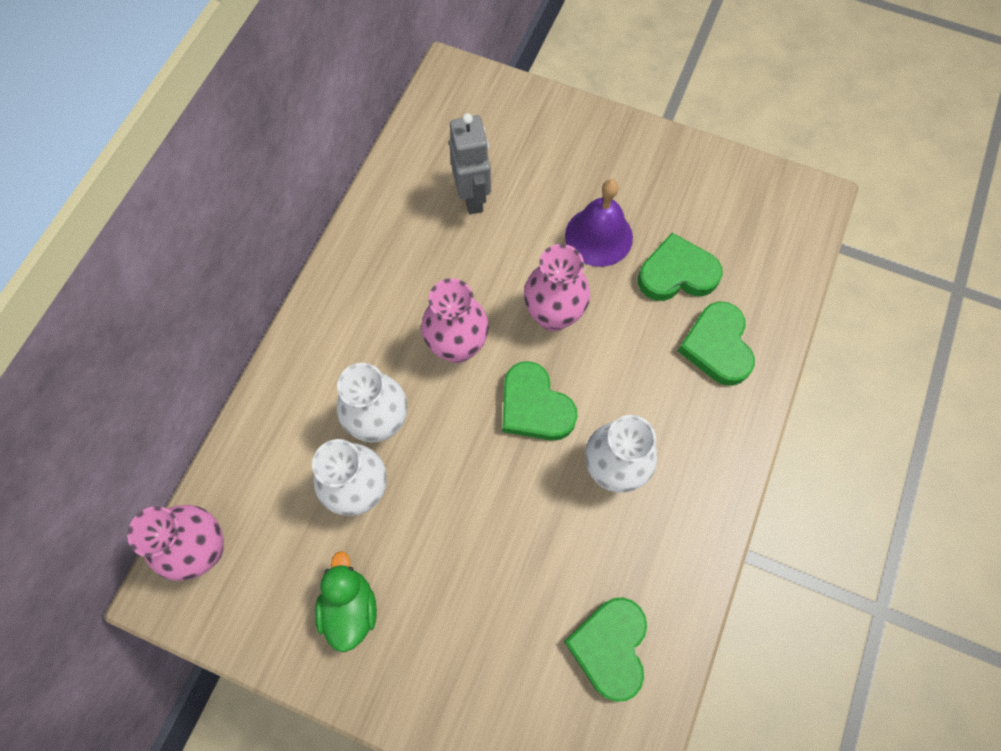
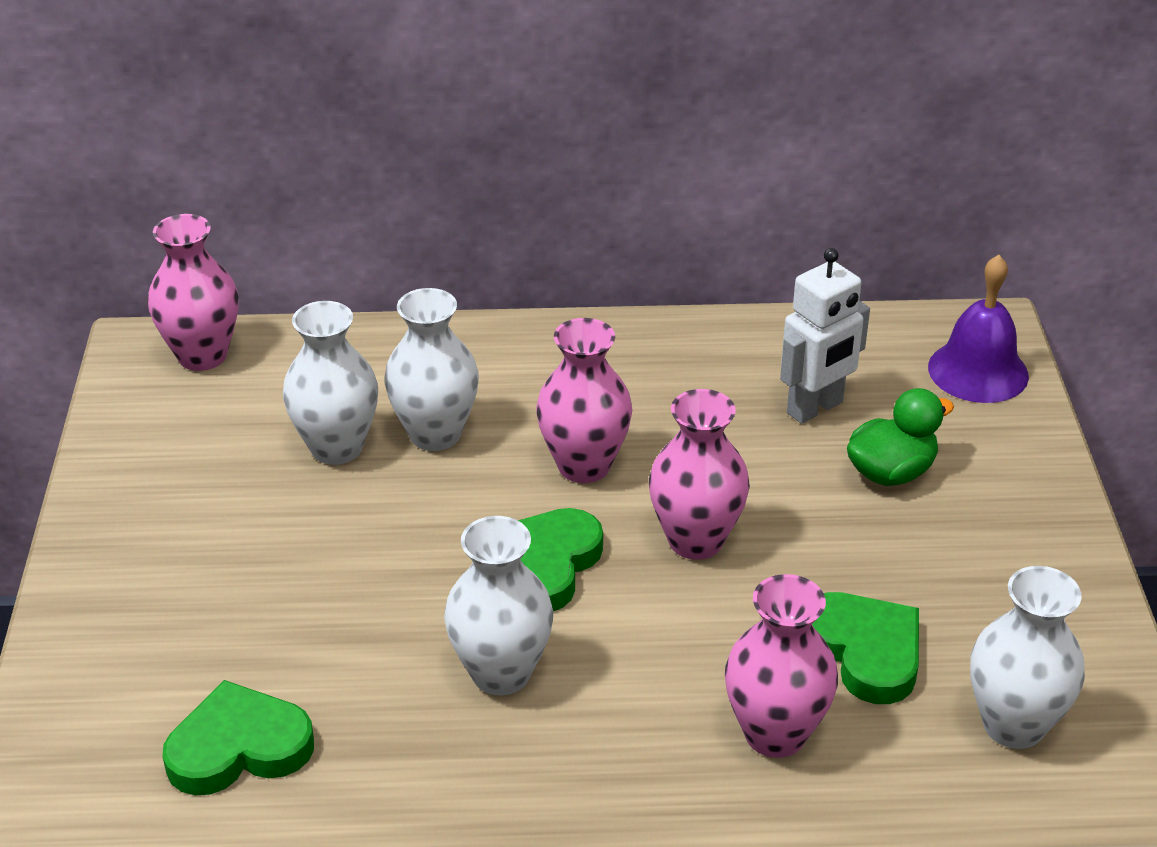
camera: 65 degrees right, 30 degrees down
green duck [315,551,377,652] -> green duck moved to [847,388,954,486]
grey robot [449,113,491,214] -> white robot [780,248,870,424]
purple bell [565,180,633,267] -> purple bell moved to [928,255,1029,403]
green heart [678,301,755,386] -> pink vase [725,574,838,758]
none -> white vase [970,566,1085,749]

